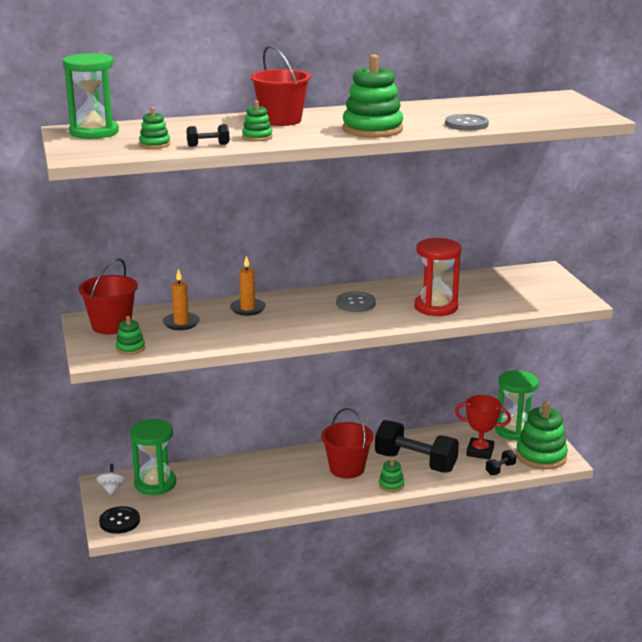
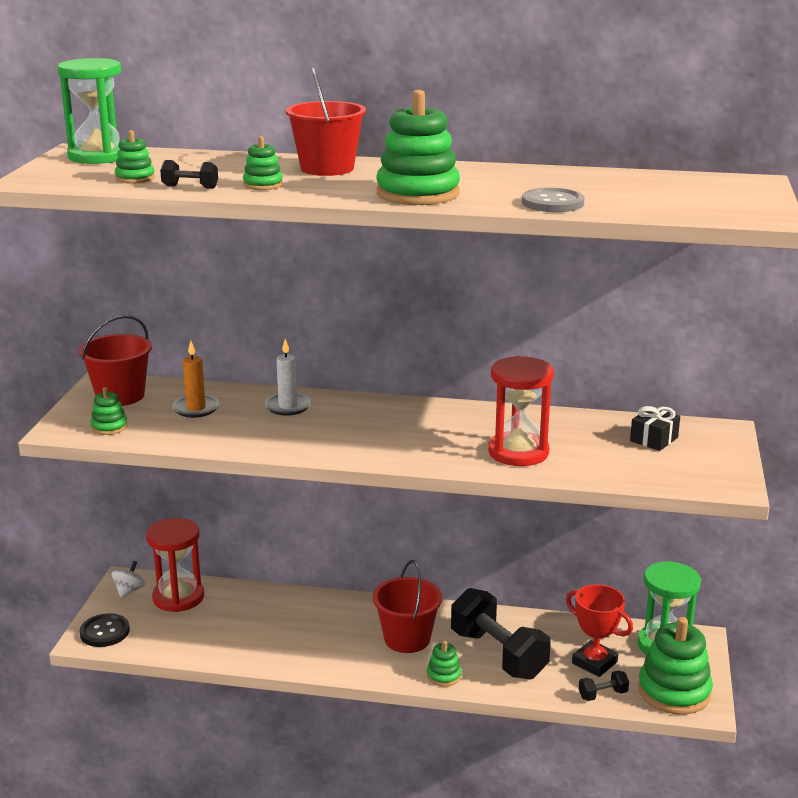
camera: 25 degrees right, 0 degrees up
green hourglass [130,419,176,495] -> red hourglass [146,518,204,612]
orange candle [230,256,266,316] -> white candle [265,339,311,416]
grey button [336,292,376,312] -> none
none -> black gift [630,406,680,451]

